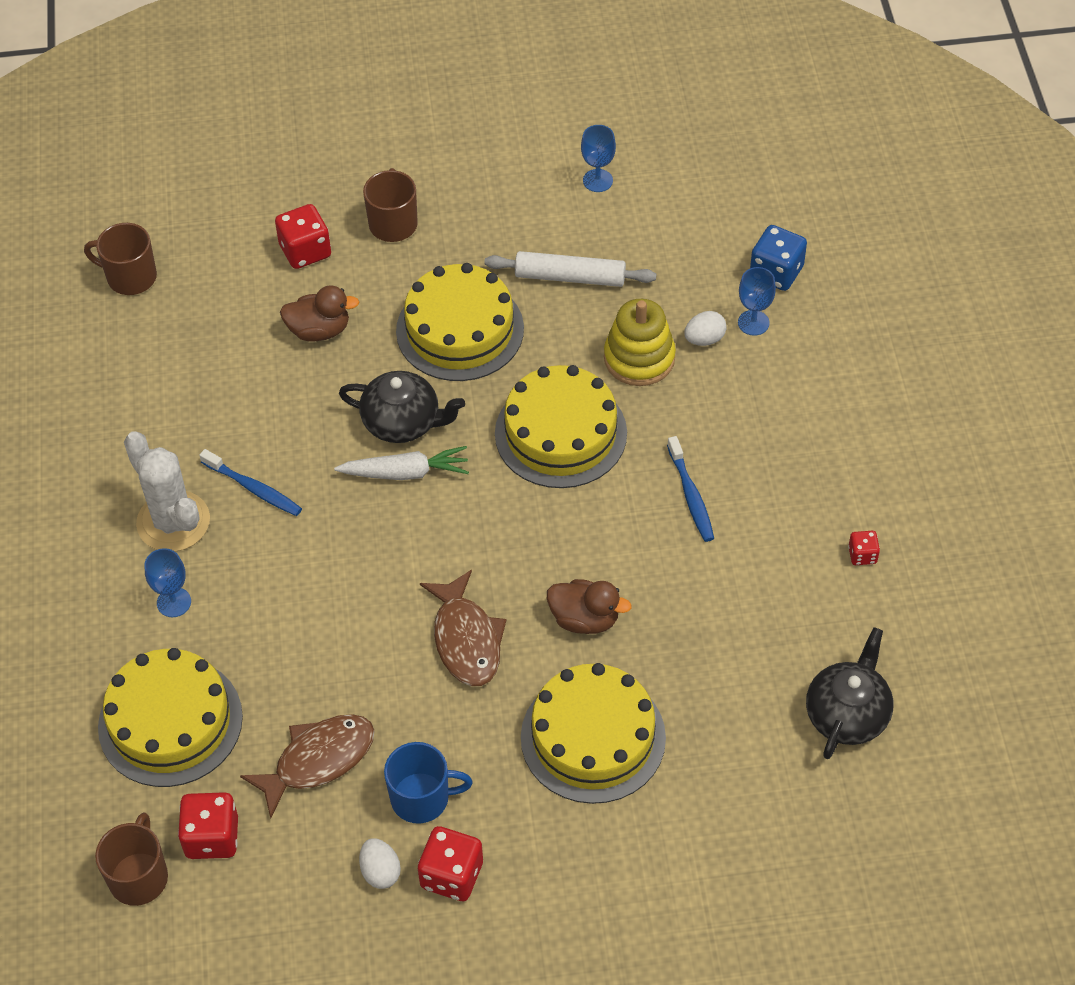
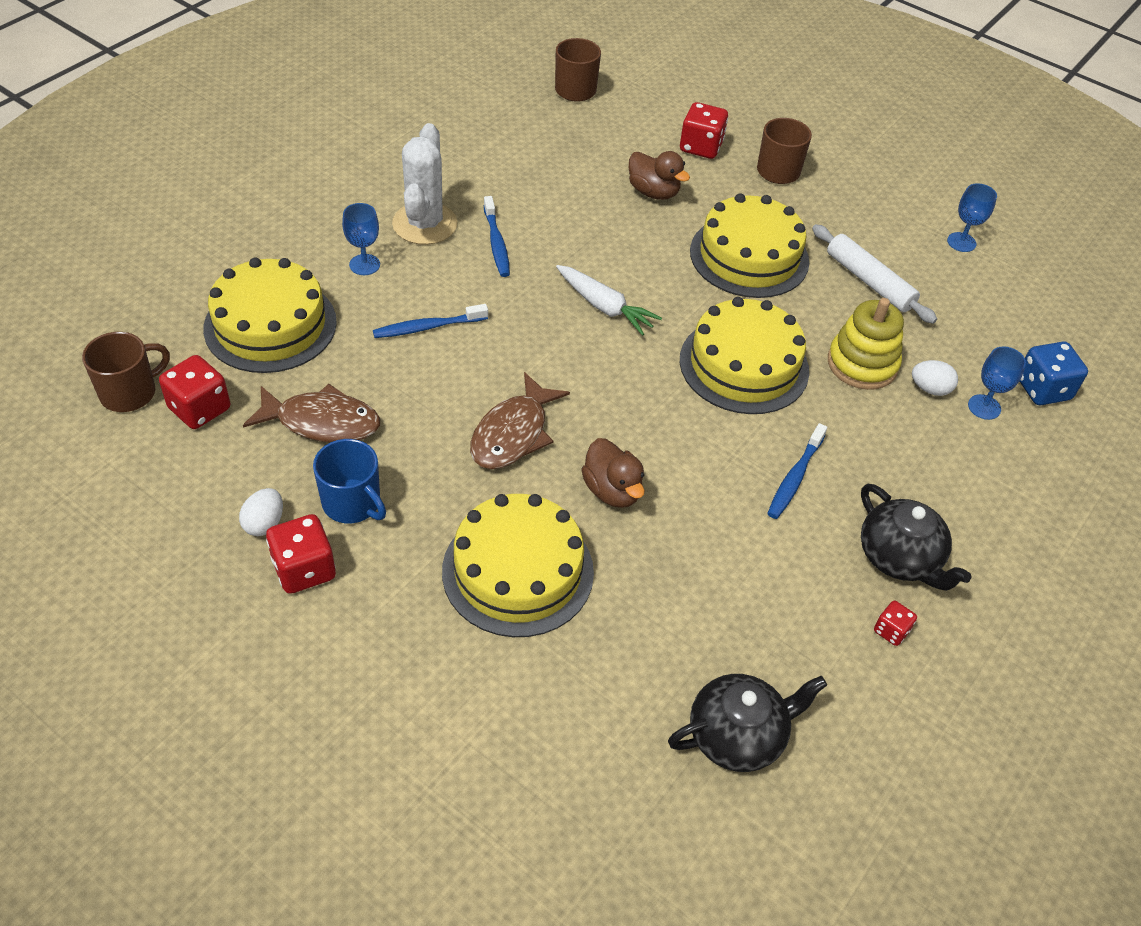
camera: 40 degrees right, 5 degrees down
black teapot [339,371,465,443] -> black teapot moved to [861,484,972,591]
none -> blue toothbrush [373,304,488,338]

